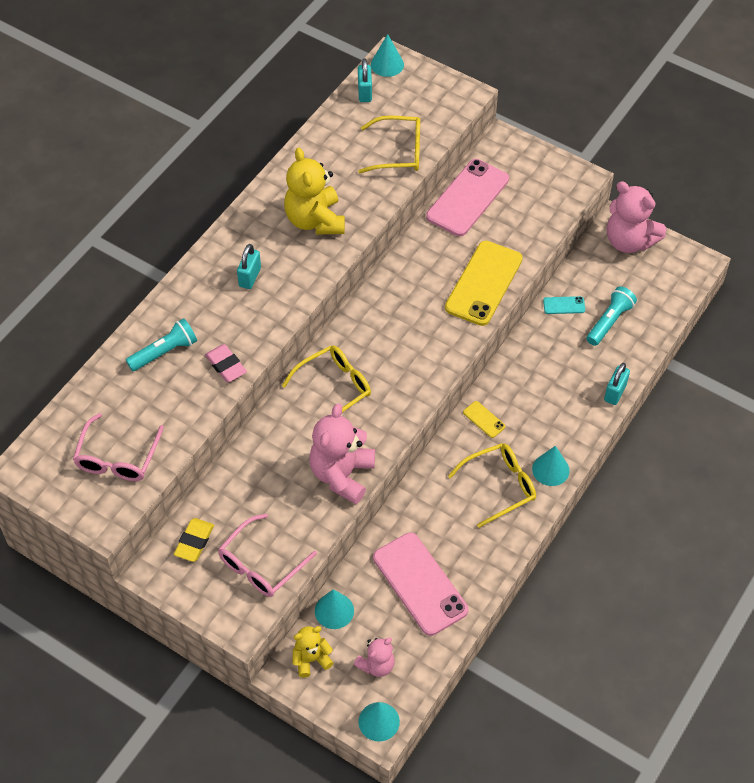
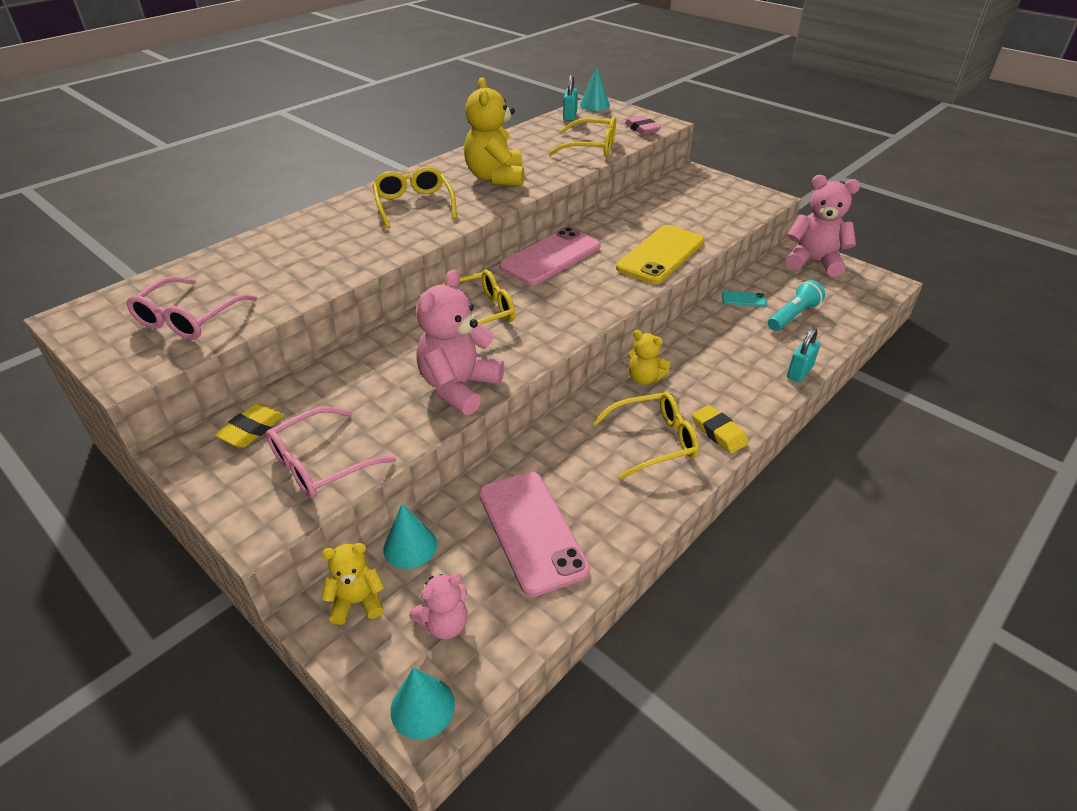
camera: 10 degrees right, 15 degrees down
turquoise flashlight [126,318,197,371] -> none
pink eraser [205,344,247,382] -> pink eraser moved to [625,115,661,135]
turquoise padlock [237,244,261,289] -> yellow glasses [373,167,457,229]
pink phone [426,159,509,236] -> pink phone moved to [499,227,601,285]
yellow phone [463,401,505,438] -> yellow teddy bear [628,330,670,385]
turquoise cone [532,446,570,486] -> yellow eraser [692,405,749,454]
pink teddy bear [607,181,666,253] -> pink teddy bear turned 150 degrees clockwise [786,175,860,277]

